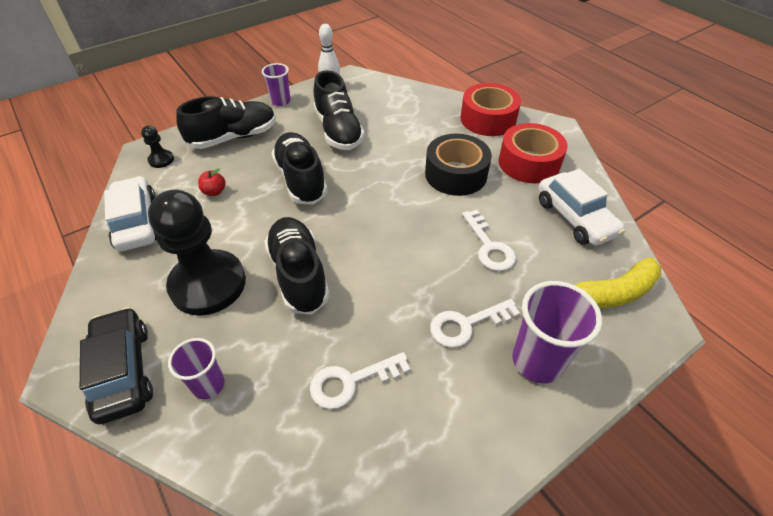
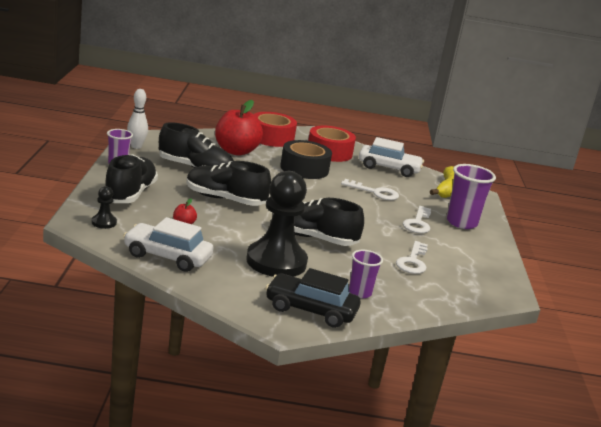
camera: 55 degrees left, 25 degrees down
none -> red apple [215,100,263,156]

